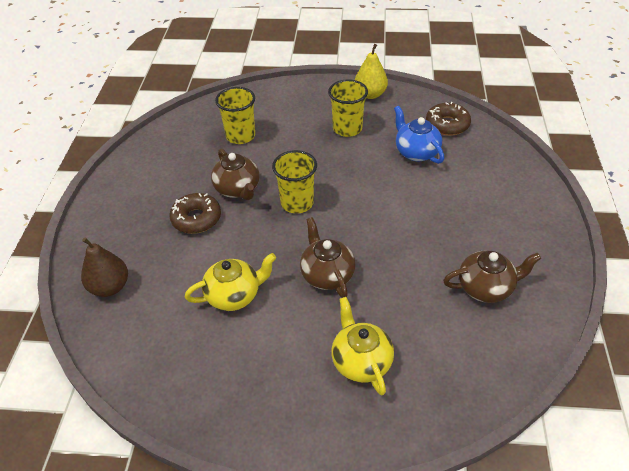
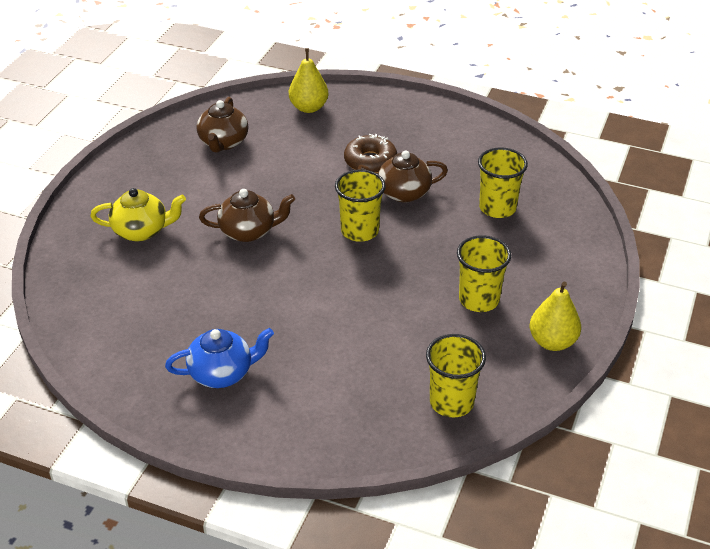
camera: 105 degrees right, 5 degrees down
brown pear [81,238,128,297] -> yellow pear [289,48,328,113]
yellow teapot [185,253,276,311] -> none
blue teapot [394,106,444,164] -> blue teapot moved to [165,328,274,388]
brown donut [426,102,471,136] -> yellow cup [426,334,486,417]
brown teapot [443,251,541,303] -> brown teapot moved to [197,97,248,153]

